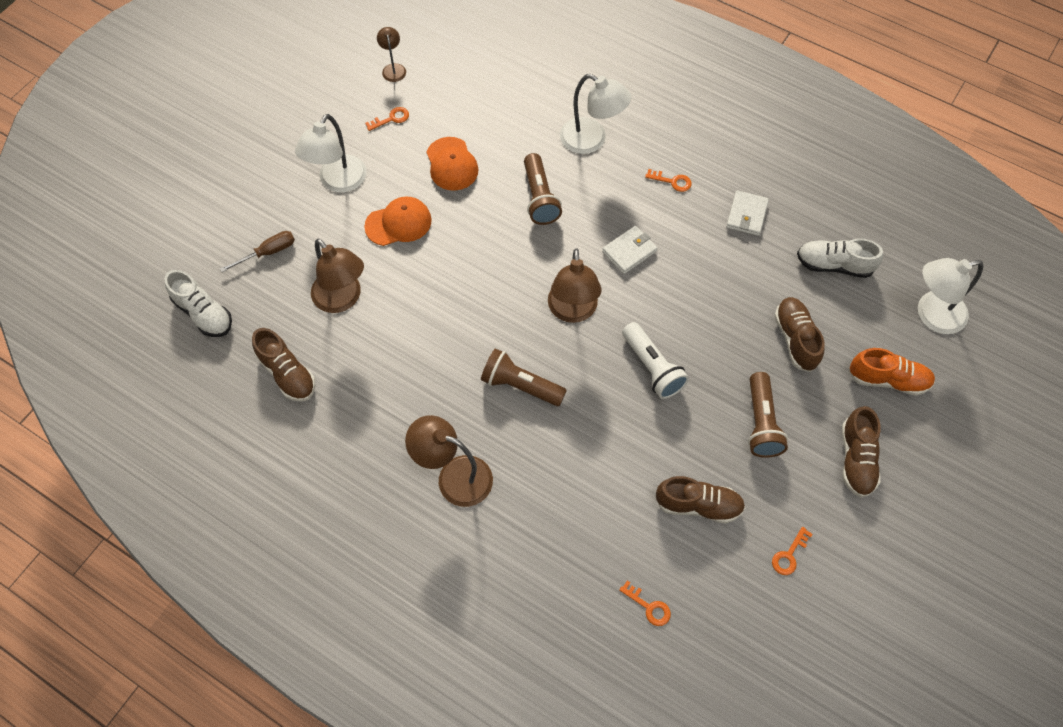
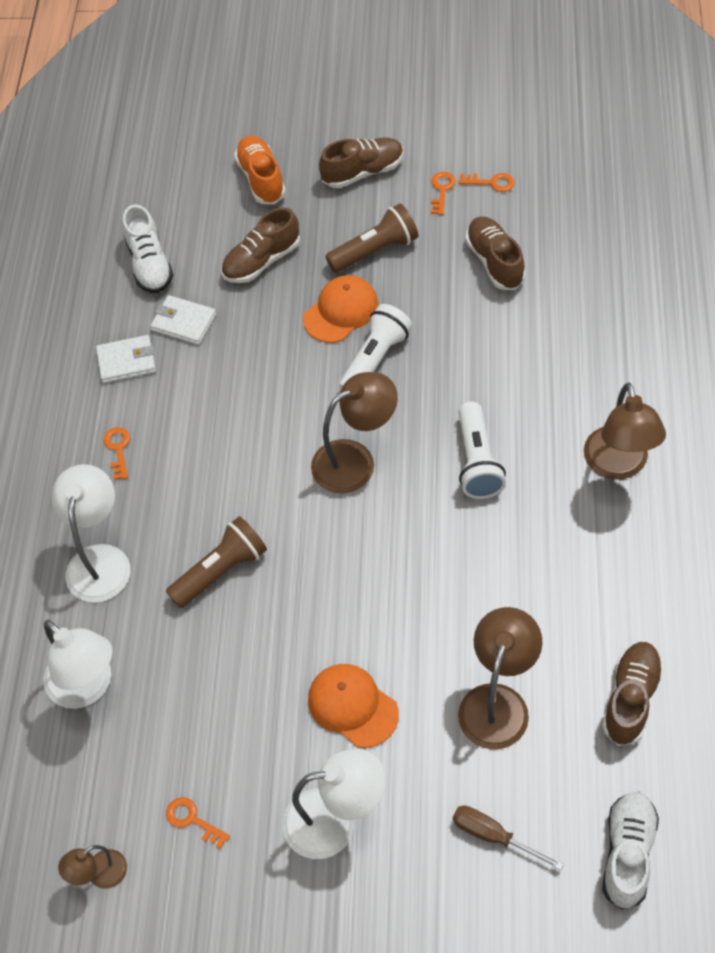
camera: 115 degrees left, 5 degrees down
orange cap [426,137,479,191] -> orange cap moved to [303,275,378,343]
brown flashlight [481,348,567,406] -> white flashlight [458,402,506,499]
white wallet [602,226,658,274] -> white wallet moved to [150,295,216,345]
orange key [619,580,671,626] -> orange key moved to [431,172,456,215]
white lamp [918,258,983,334] -> white lamp moved to [44,620,113,709]

